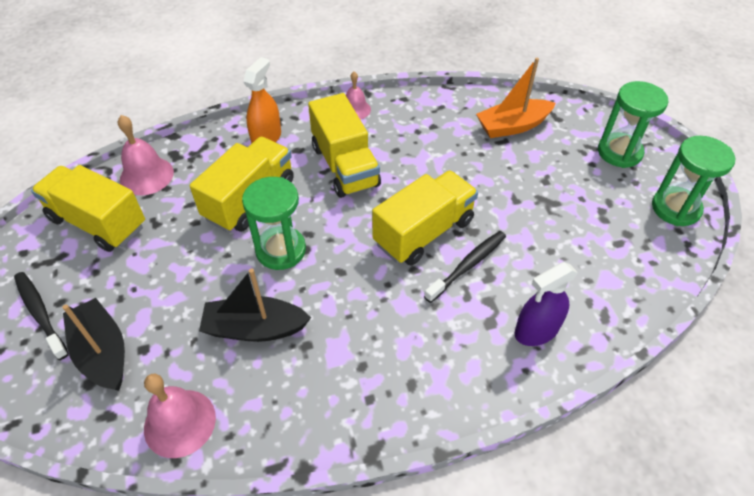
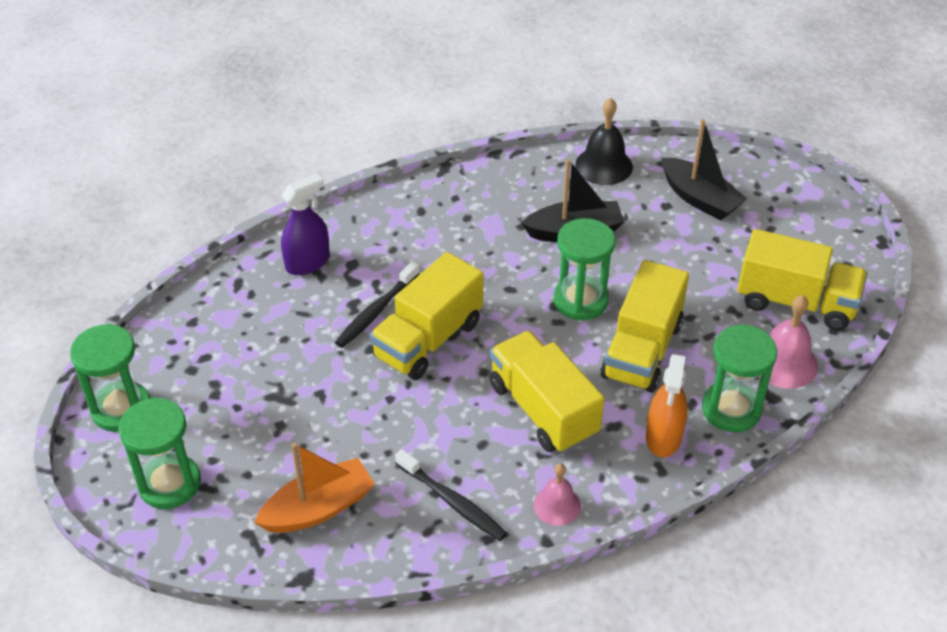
camera: 170 degrees right, 5 degrees down
black toothbrush [14,272,69,360] -> black toothbrush moved to [395,449,507,541]
pink bell [144,374,216,458] -> black bell [575,98,633,185]
none -> green hourglass [702,324,777,432]

